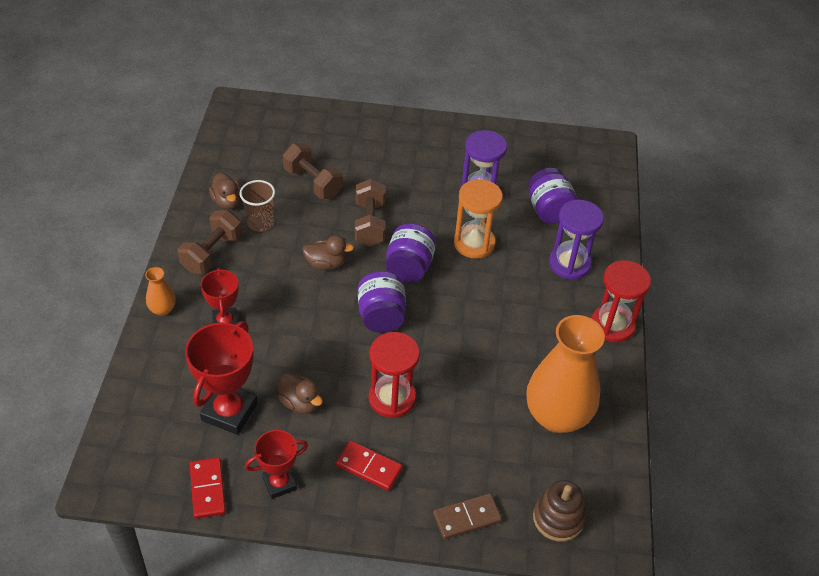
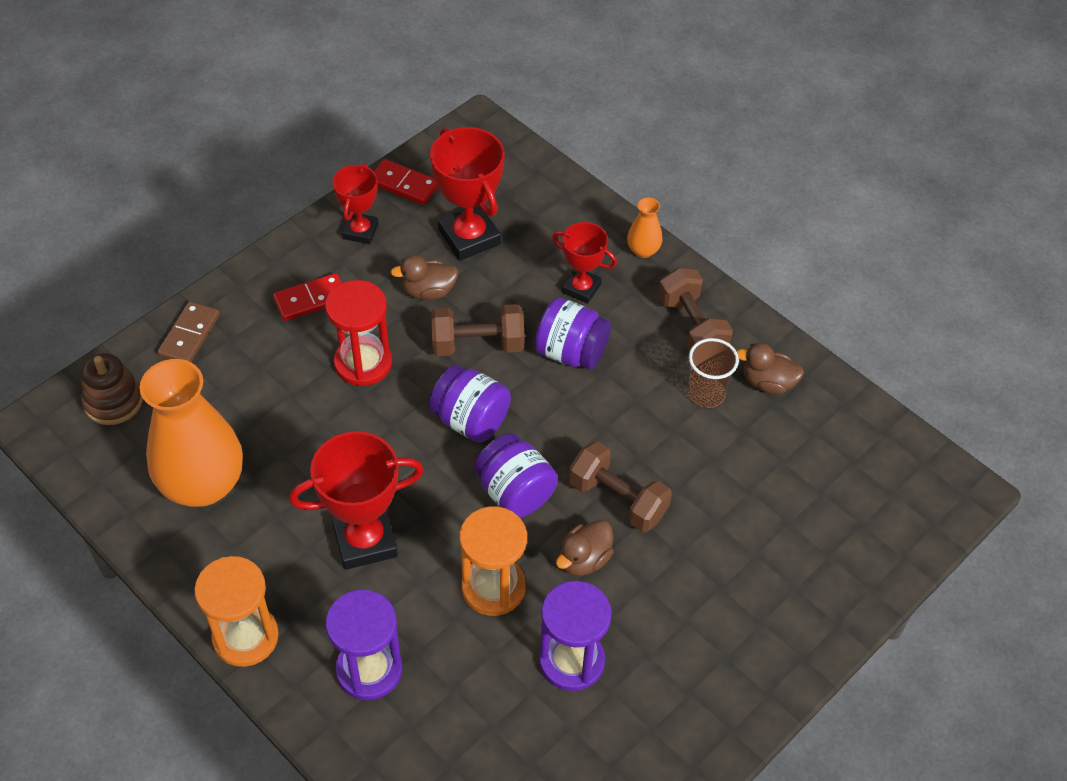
camera: 130 degrees right, 5 degrees up
brown dumbbell [283,143,343,199] -> brown dumbbell moved to [431,304,525,356]
brown duck [302,235,354,270] -> brown duck moved to [556,520,614,576]
purple jar [528,168,578,224] -> purple jar moved to [534,298,611,370]
red hourglass [591,260,651,342] -> orange hourglass [194,556,279,667]
none -> red trophy [289,431,424,570]

